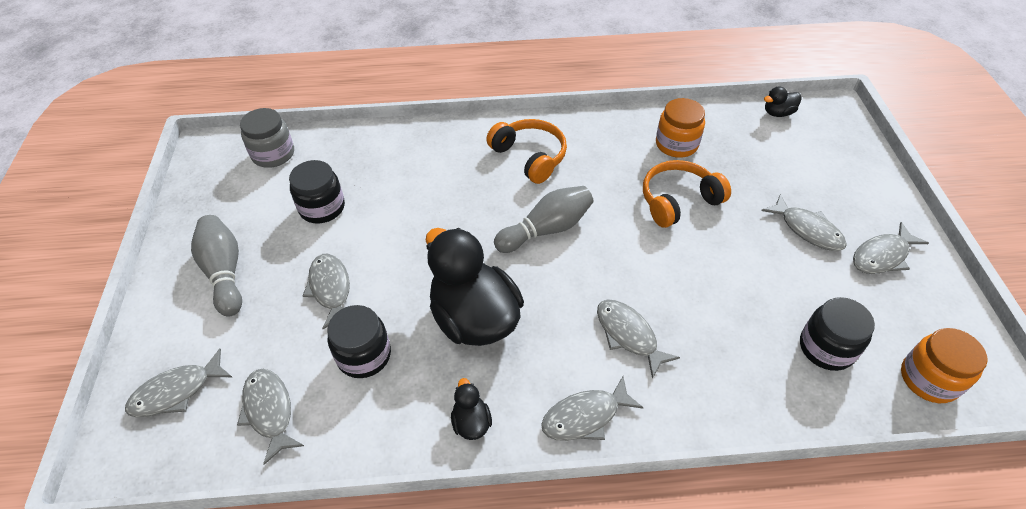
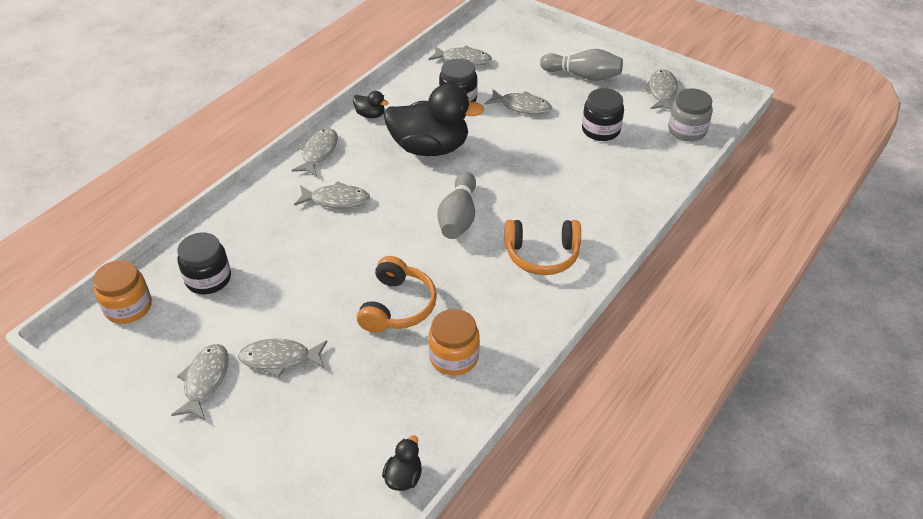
camera: 130 degrees right, 5 degrees down
grey fish [125,349,232,417] -> grey fish moved to [643,69,678,110]

